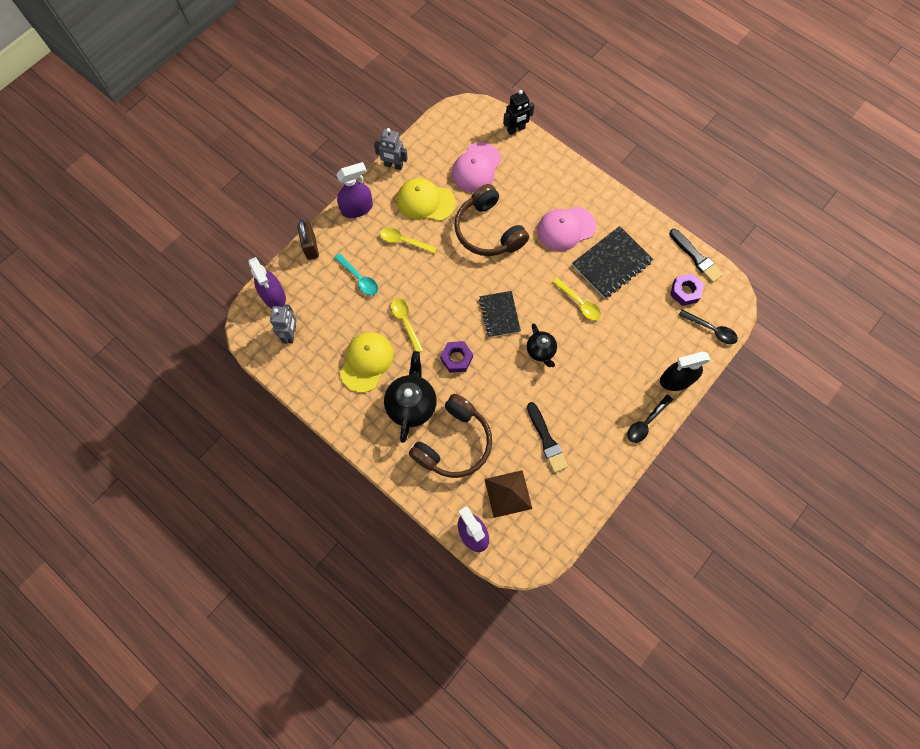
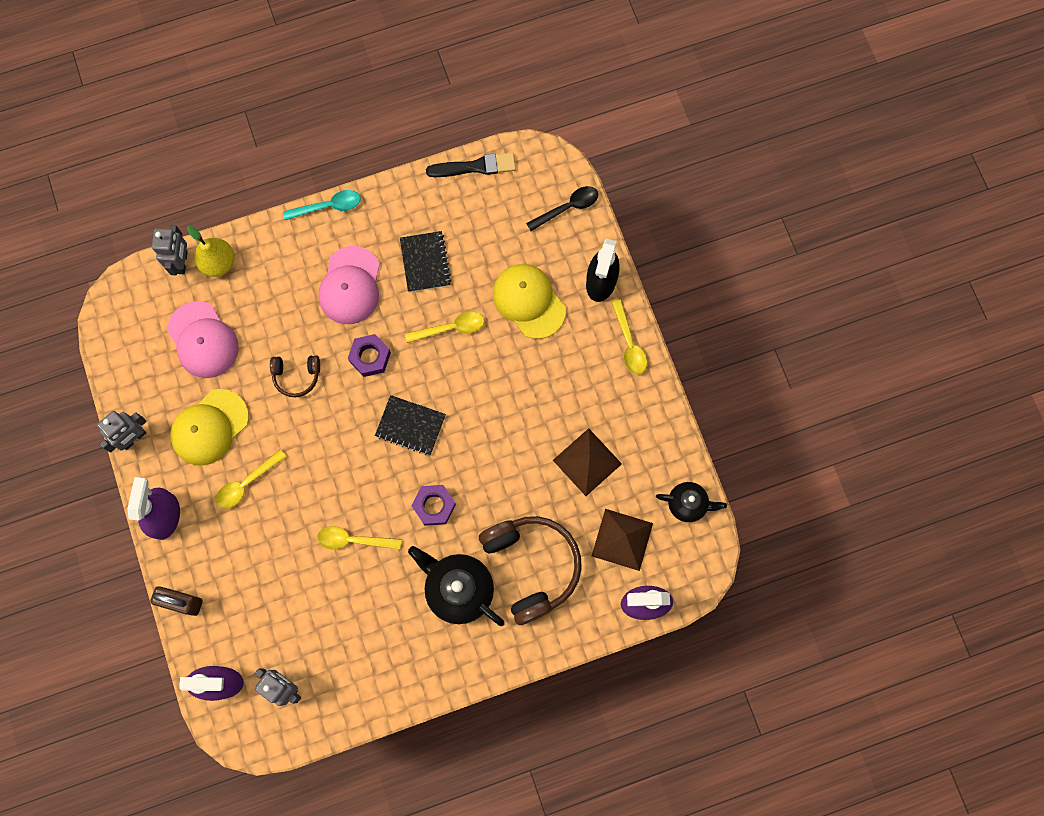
camera: 60 degrees left, 5 degrees up
turquoise spoon [334,253,378,295] -> turquoise spoon moved to [283,190,360,220]
yellow cap [340,332,394,393] -> yellow cap moved to [493,264,566,339]
brown headphones [454,184,529,256] -> brown headphones [270,355,320,397], size x0.50
black robot [503,90,534,135] -> grey robot [152,225,188,276]
black teapot [527,324,557,367] -> black teapot moved to [656,482,727,522]
black brush [527,402,568,473] -> brown pyramid [553,428,622,496]
black notebook [572,226,653,299] -> black notebook [400,231,452,292], size x0.66
black spoon [627,394,673,443] -> yellow spoon [611,300,647,375]
purple nut [670,274,704,306] -> purple nut moved to [348,334,391,377]
none -> yellow pear [187,226,235,277]

